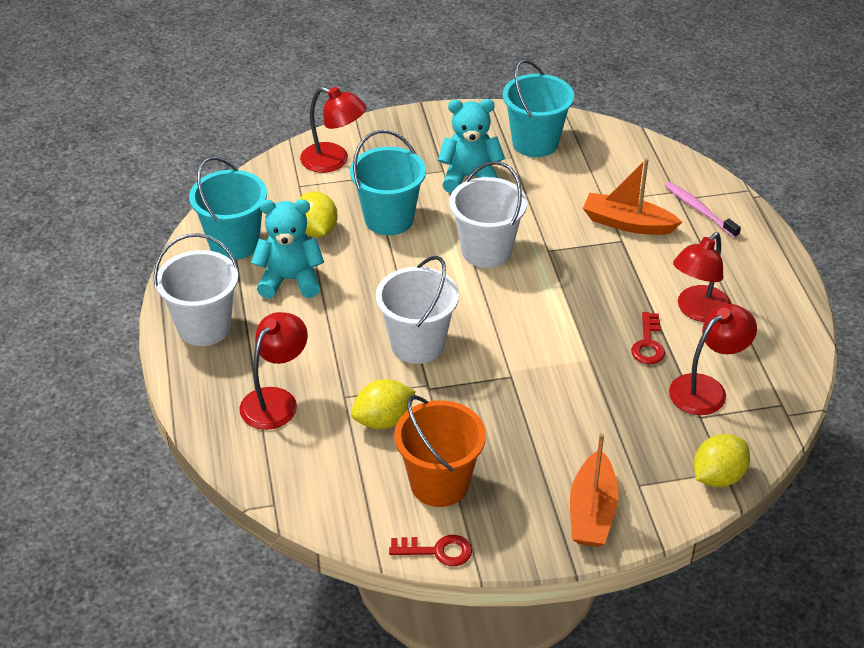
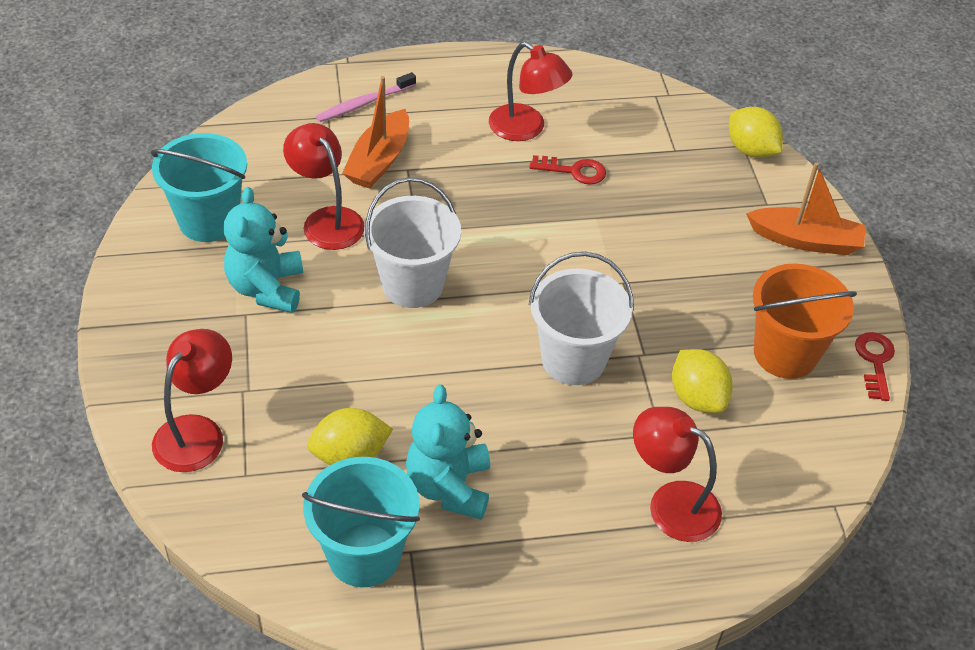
camera: 90 degrees left, 5 degrees up
white bucket [153,233,239,346] -> none
turquoise bucket [350,130,426,235] -> none
red lamp [669,304,757,415] -> red lamp moved to [283,123,365,250]

